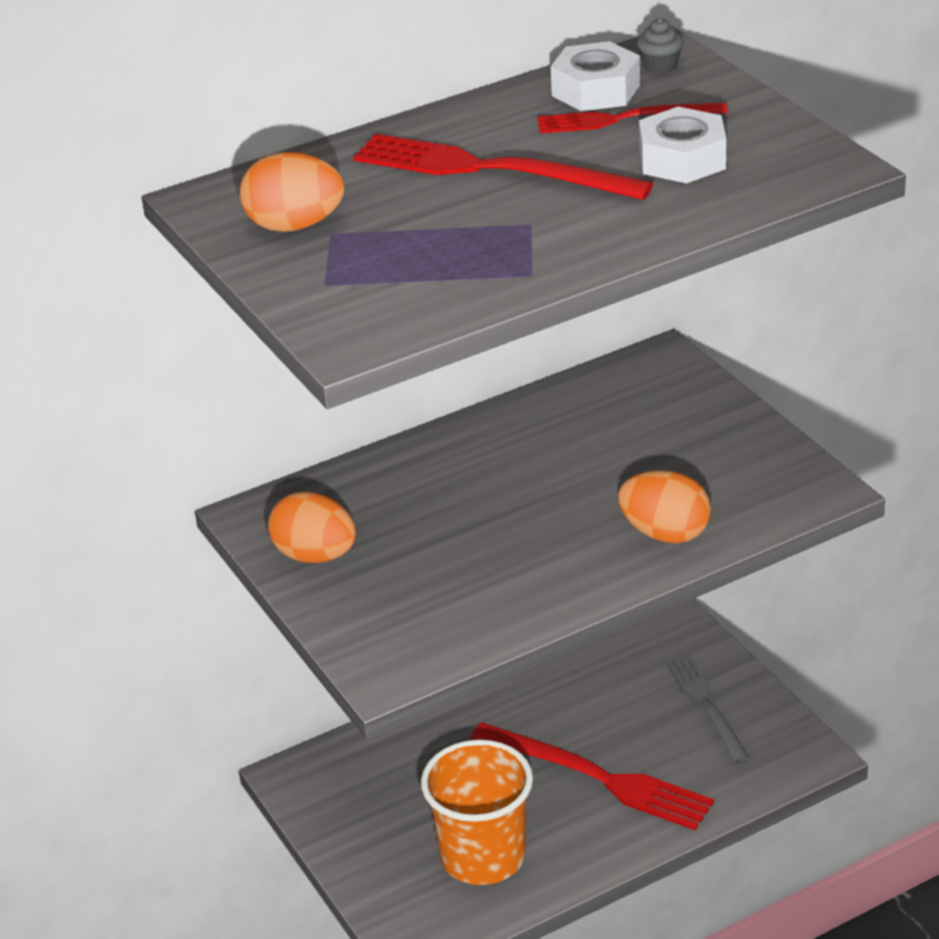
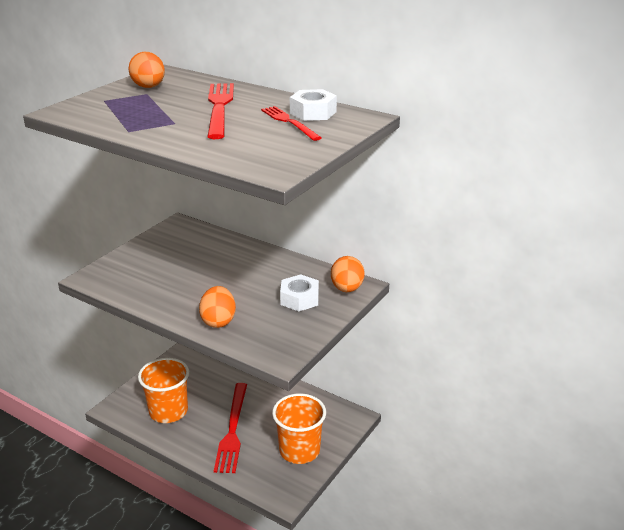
camera: 60 degrees right, 5 degrees down
orange egg [268,491,356,563] -> orange egg moved to [331,256,365,292]
grey cupcake [637,18,683,73] -> none
white nut [639,107,726,184] -> white nut moved to [280,274,319,311]
grey fork [667,656,749,762] -> orange cup [272,393,326,464]

